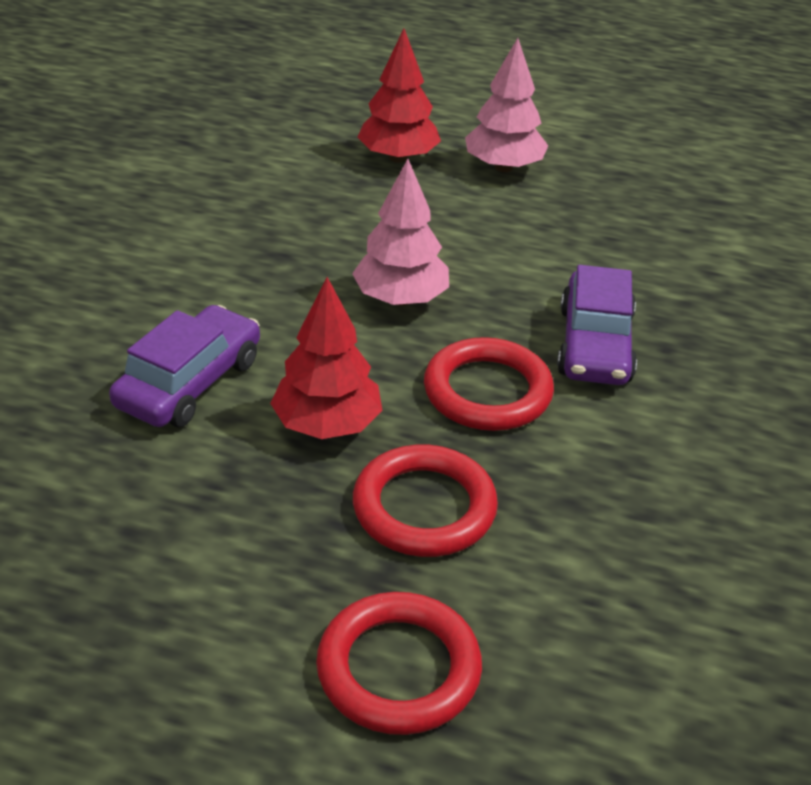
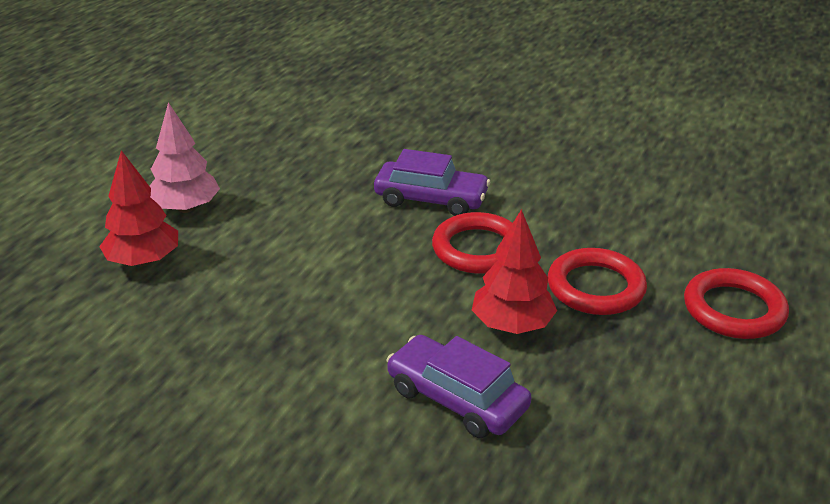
camera: 80 degrees left, 5 degrees down
pink tree [352,159,449,306] -> none

